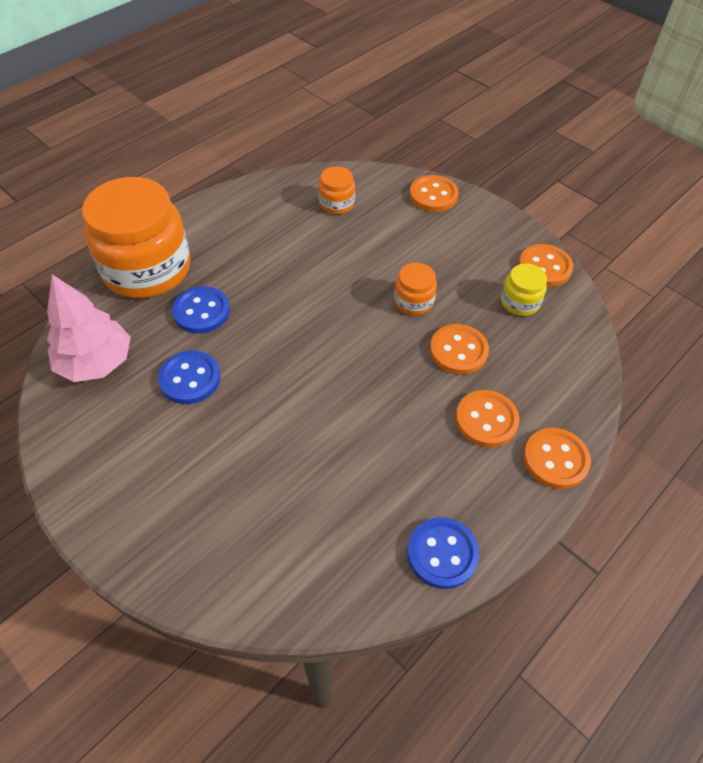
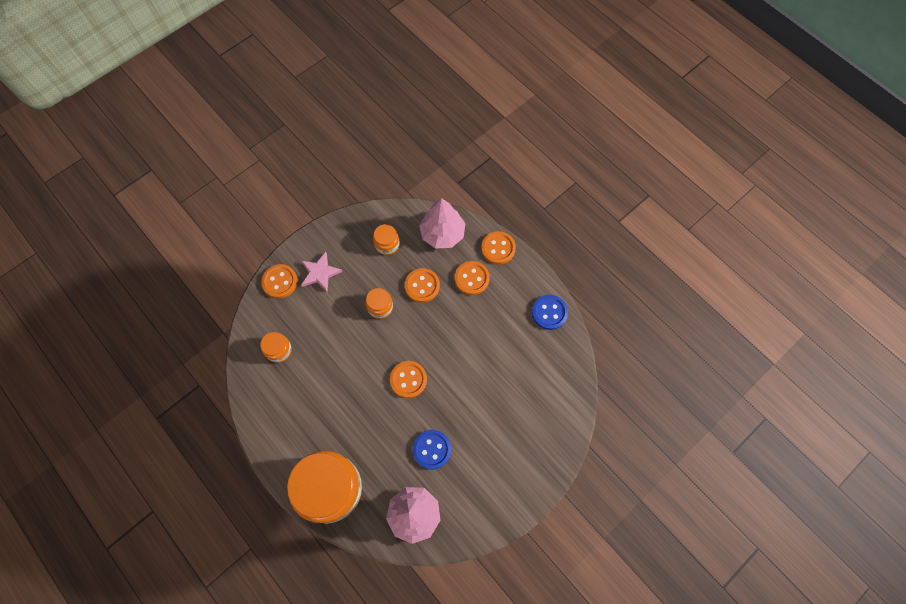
camera: 85 degrees left, 15 degrees up
blue button [172,286,230,334] -> none
yellow jar [501,263,547,316] -> orange jar [373,224,400,255]
orange button [519,244,573,287] -> orange button moved to [390,361,427,398]
none -> pink star [301,252,343,293]
none -> pink tree [419,198,466,248]

